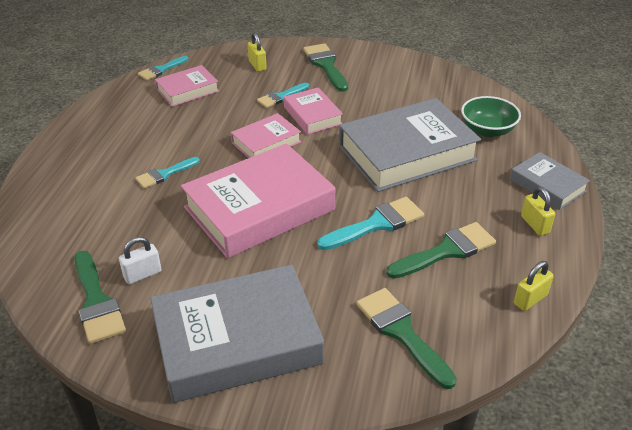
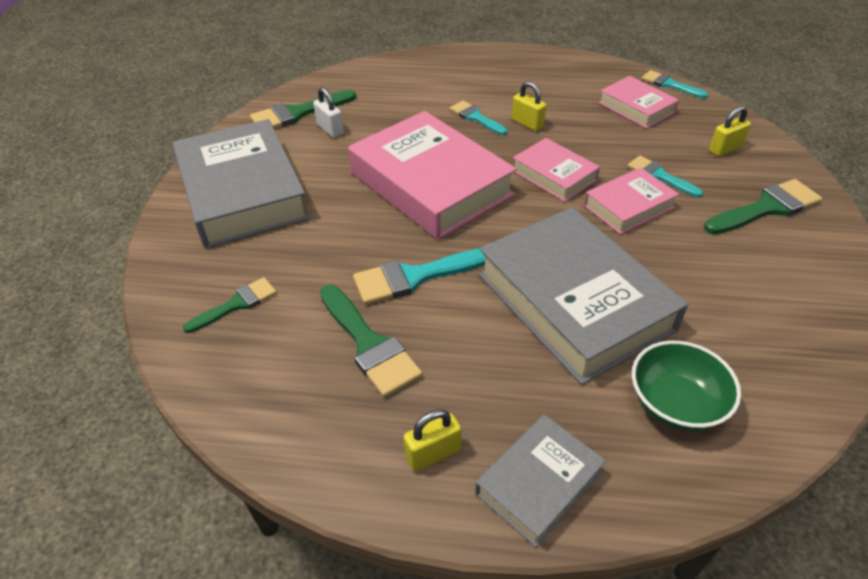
camera: 85 degrees right, 5 degrees up
turquoise brush [317,197,424,250] -> turquoise brush turned 105 degrees clockwise [353,248,486,305]
green brush [356,288,457,389] -> green brush [183,277,277,333], size x0.64
yellow padlock [514,261,554,311] -> yellow padlock moved to [512,81,546,131]

